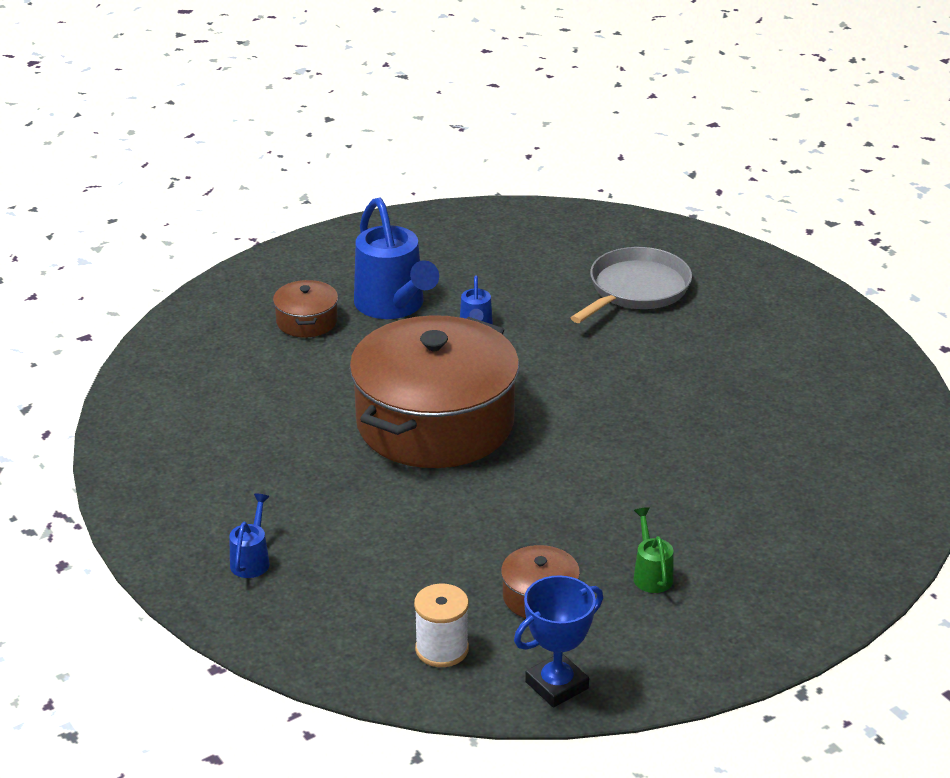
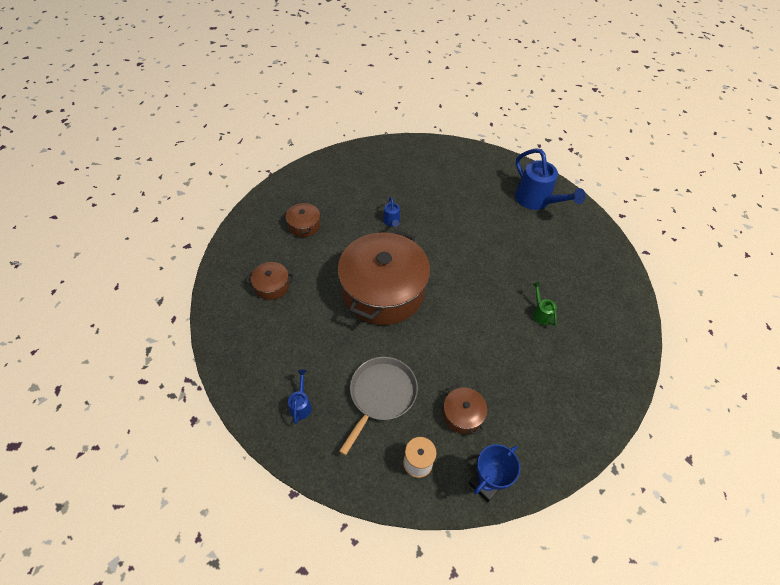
camera: 10 degrees left, 20 degrees up
blue watering can [354,198,439,319] -> blue watering can moved to [515,148,585,210]
grey pan [571,247,692,323] -> grey pan moved to [339,357,418,456]
green watering can [633,507,674,593] -> green watering can moved to [533,282,557,326]
none -> brown pot [247,262,293,300]

